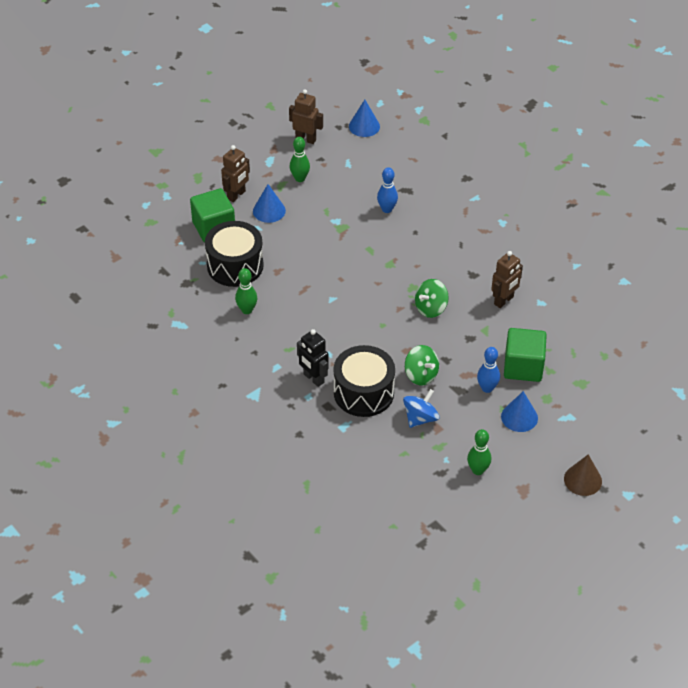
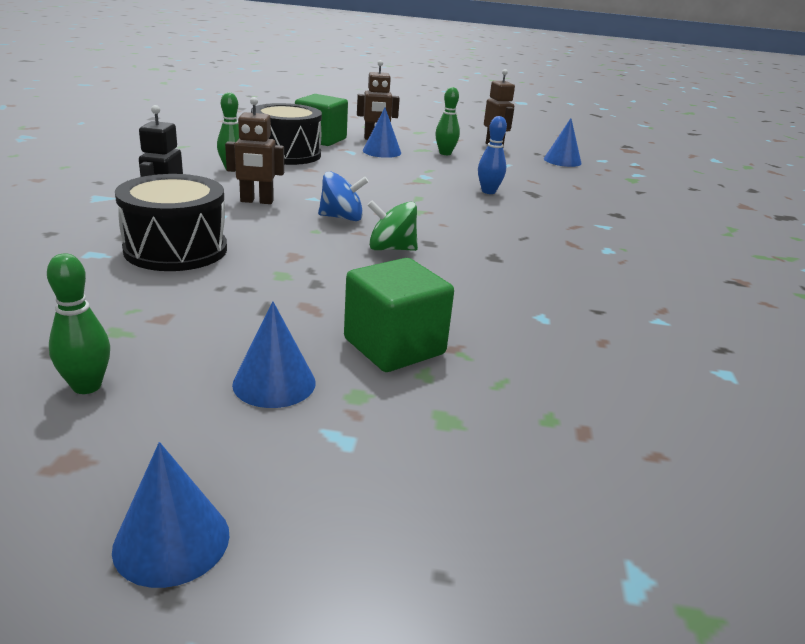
camera: 45 degrees right, 20 degrees down
blue spinning top [403,389,439,428] -> blue spinning top moved to [318,172,369,221]
green spinning top [405,345,439,385] -> none
blue bowling pin [477,347,500,393] -> none
brown robot [491,251,523,308] -> brown robot moved to [225,97,284,204]
brown cone [564,454,602,496] -> blue cone [112,442,229,588]

